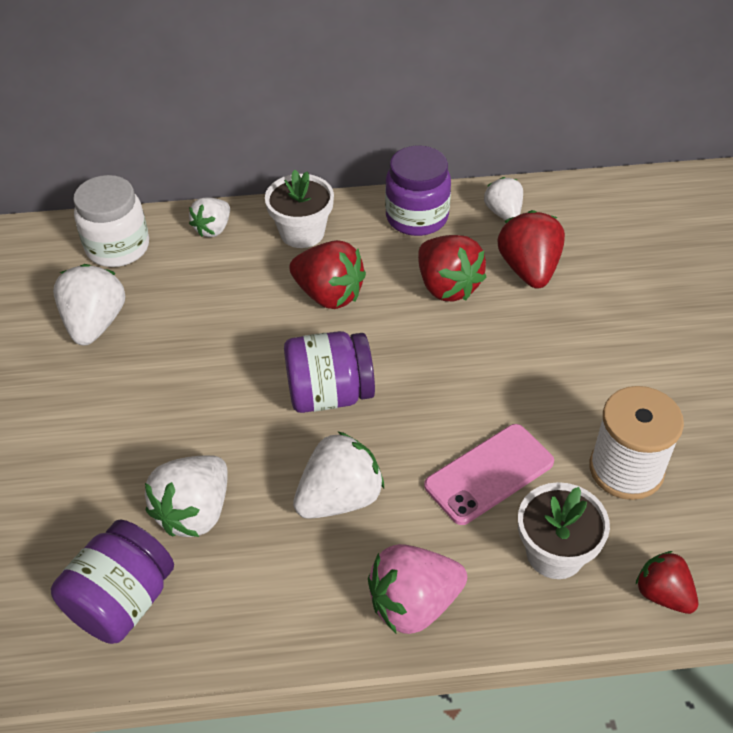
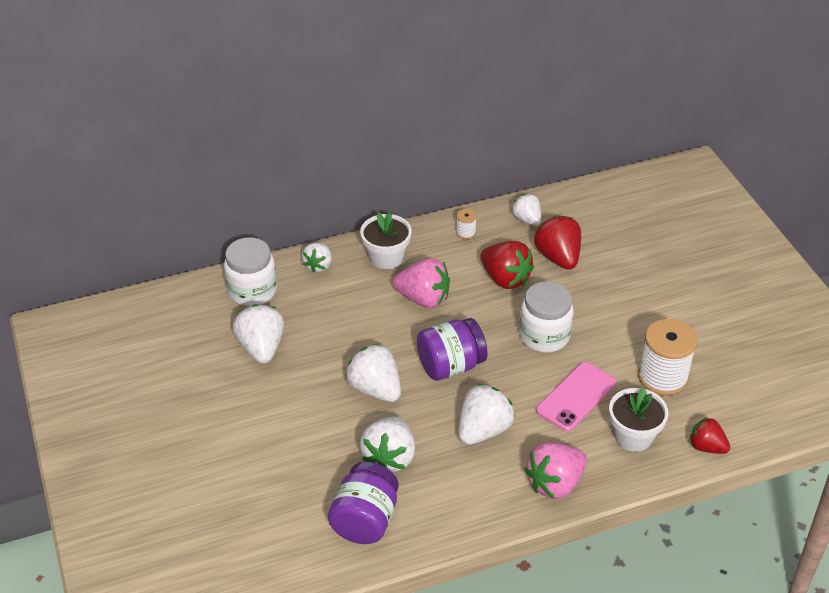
camera: 15 degrees left, 5 degrees down
red strawberry [289,240,366,309] -> pink strawberry [393,258,450,308]
purple jar [385,145,451,236] -> white spool [456,209,477,239]
none -> white strawberry [345,344,401,402]
none -> white jar [519,281,574,353]

